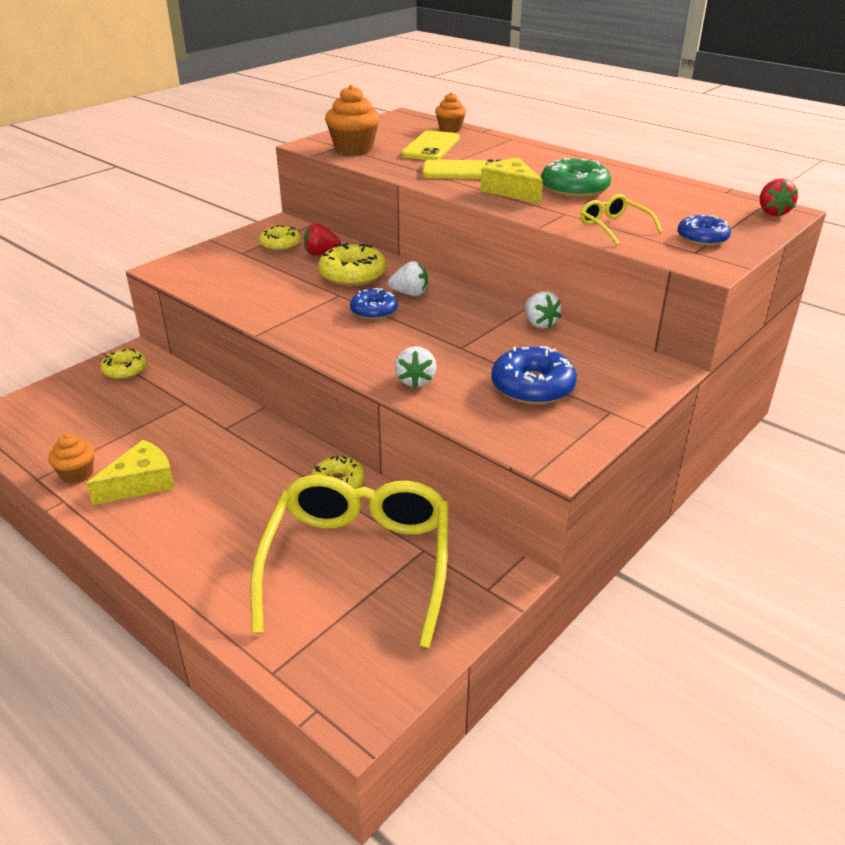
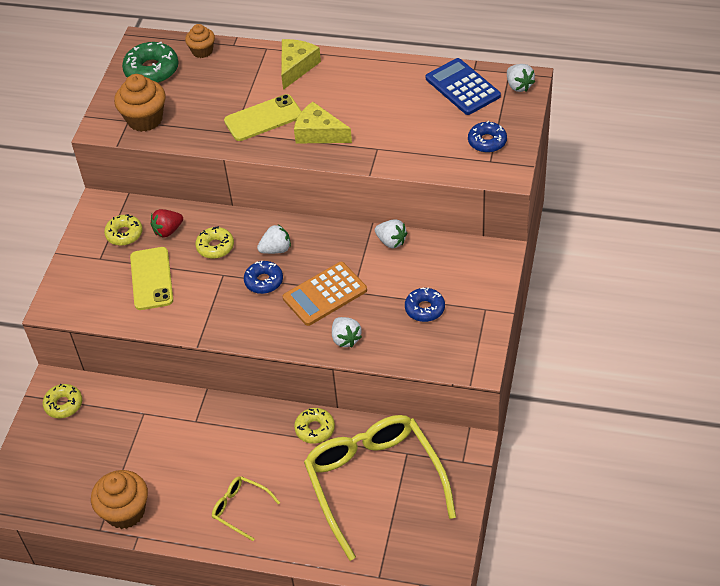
camera: 25 degrees left, 15 degrees up
orange cupcake [48,434,94,484] -> orange cupcake [91,470,148,529], size x1.64
yellow cheese [86,440,175,505] -> yellow cheese moved to [281,39,321,90]
yellow donut [318,243,386,286] -> yellow donut [195,226,234,259], size x0.65
yellow phone [401,130,460,160] -> yellow phone moved to [130,247,173,310]
blue donut [491,346,577,405] -> blue donut [405,287,445,322], size x0.65
green donut [541,157,611,198] -> green donut moved to [122,42,179,83]
yellow glasses [580,194,663,245] -> yellow glasses moved to [212,476,280,541]
red strawberry [760,178,798,216] -> white strawberry [507,64,535,92]
none -> orange calculator [283,262,367,326]
none -> blue calculator [426,58,501,115]

